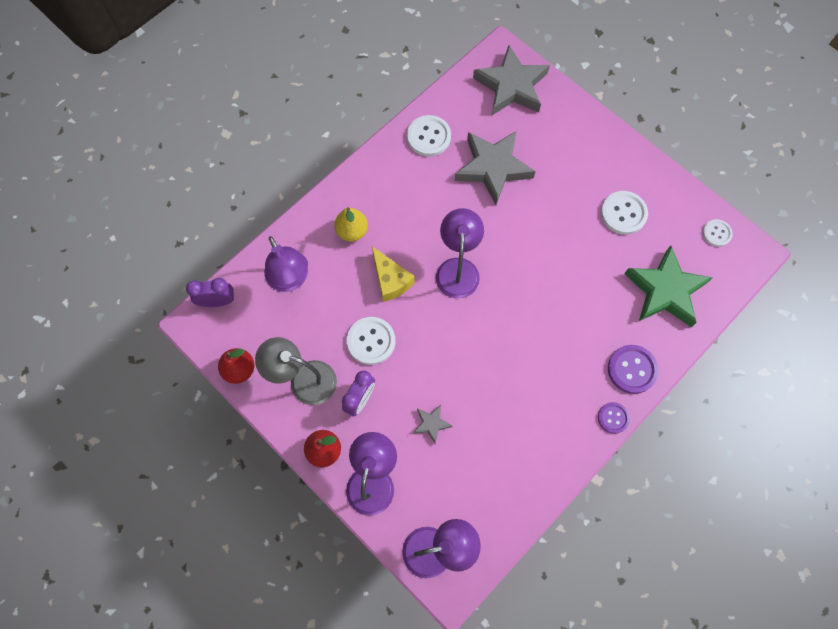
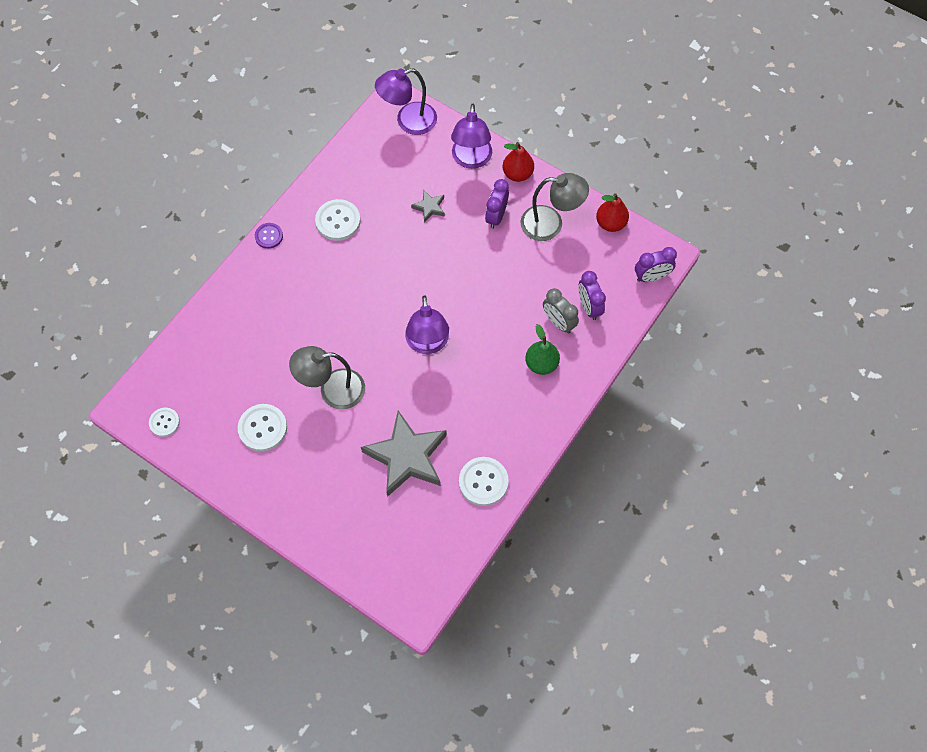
camera: 170 degrees right, 5 degrees down
purple lamp [264,236,308,292] -> purple clock [578,271,606,320]
yellow pear [334,207,368,242] -> green pear [525,324,560,375]
white button [347,317,395,365] -> white button moved to [315,199,361,241]
yellow cheese [372,246,415,302] -> none
grey star [473,45,550,115] -> none
purple button [608,345,658,394] -> none
green star [624,245,713,327] -> none
none -> grey lamp [289,346,365,409]
none -> grey clock [543,288,579,333]

